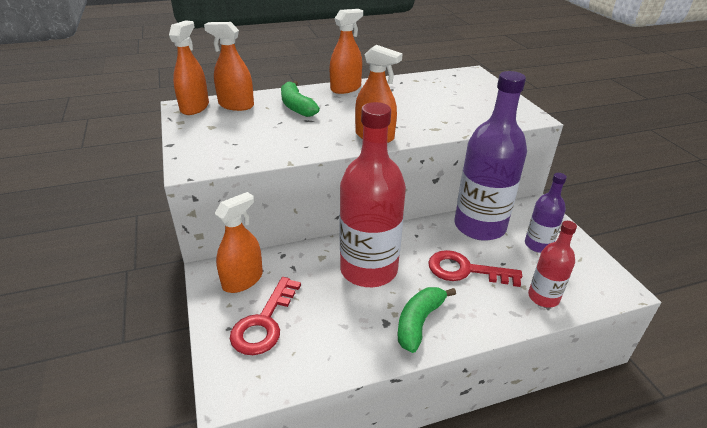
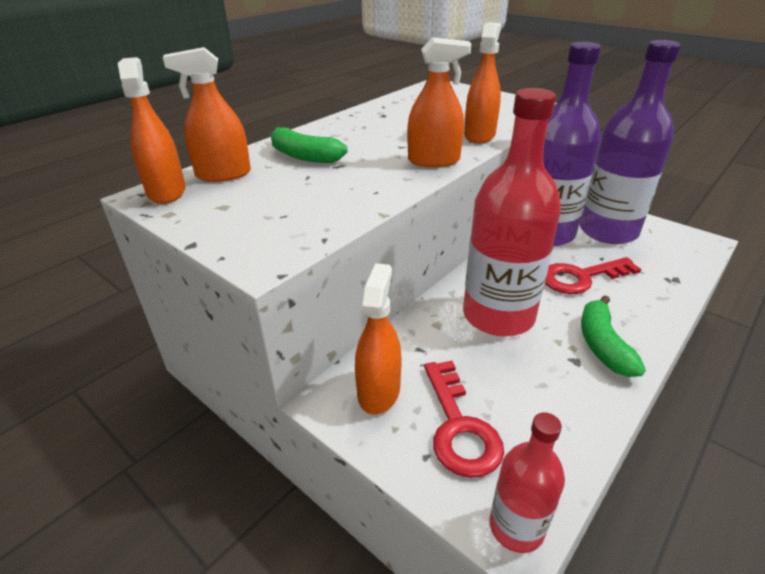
camera: 30 degrees left, 0 degrees up
orange spray bottle [330,9,363,94] -> orange spray bottle moved to [464,22,501,144]
purple bottle [525,173,567,253] -> purple bottle [579,40,681,244], size x1.98
red bottle [528,221,577,308] -> red bottle moved to [490,412,565,553]

